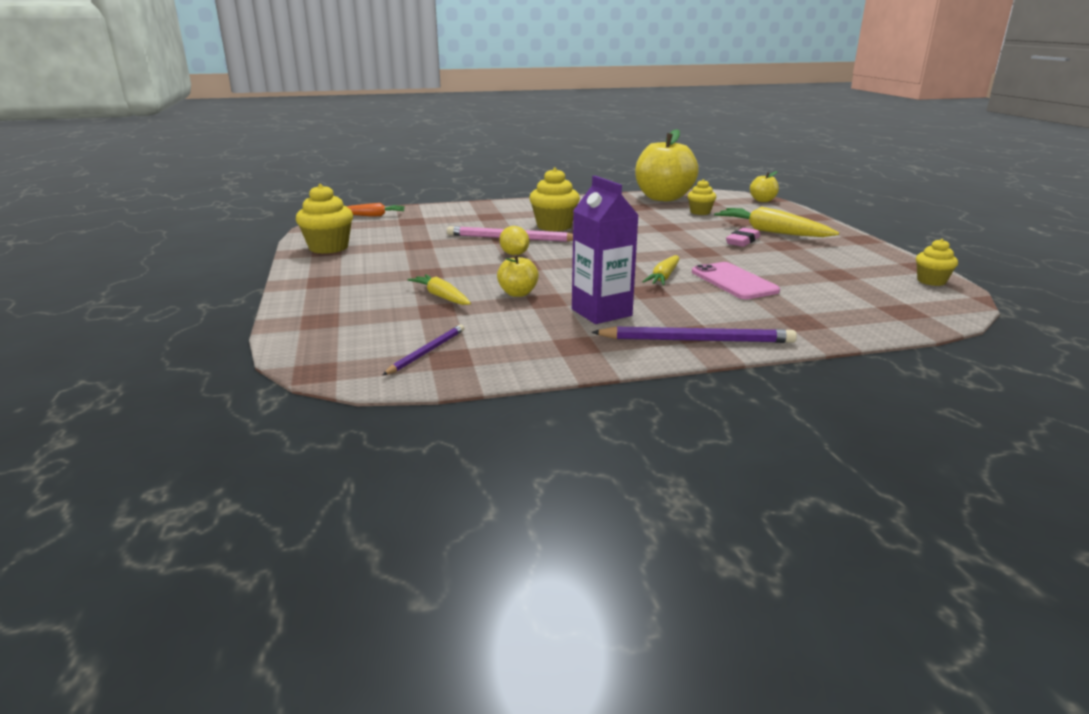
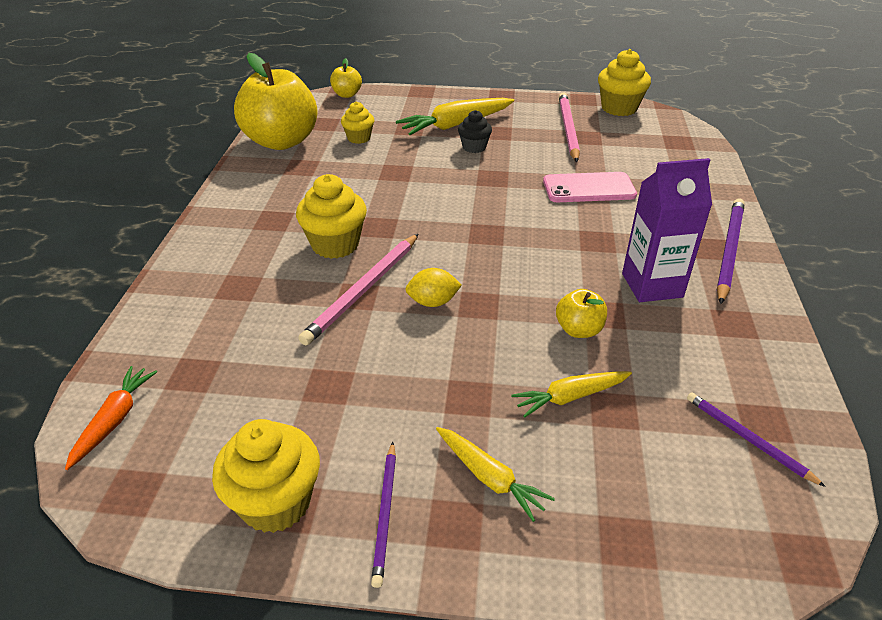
camera: 70 degrees left, 15 degrees up
yellow carrot [642,255,679,285] -> yellow carrot moved to [436,427,555,522]
pink eraser [726,228,760,247] -> black cupcake [458,110,492,153]
yellow cupcake [916,239,958,286] -> yellow cupcake [598,49,651,116], size x1.65
none -> purple pencil [371,442,396,588]
none -> pink pencil [559,92,580,162]

